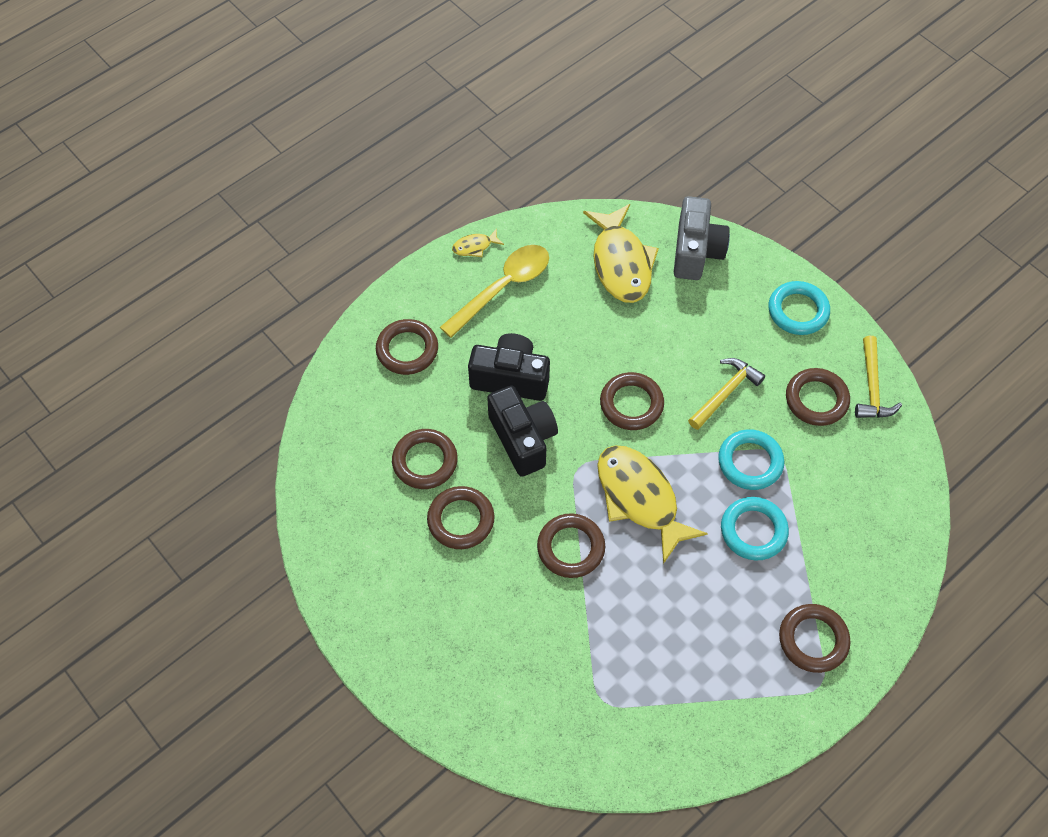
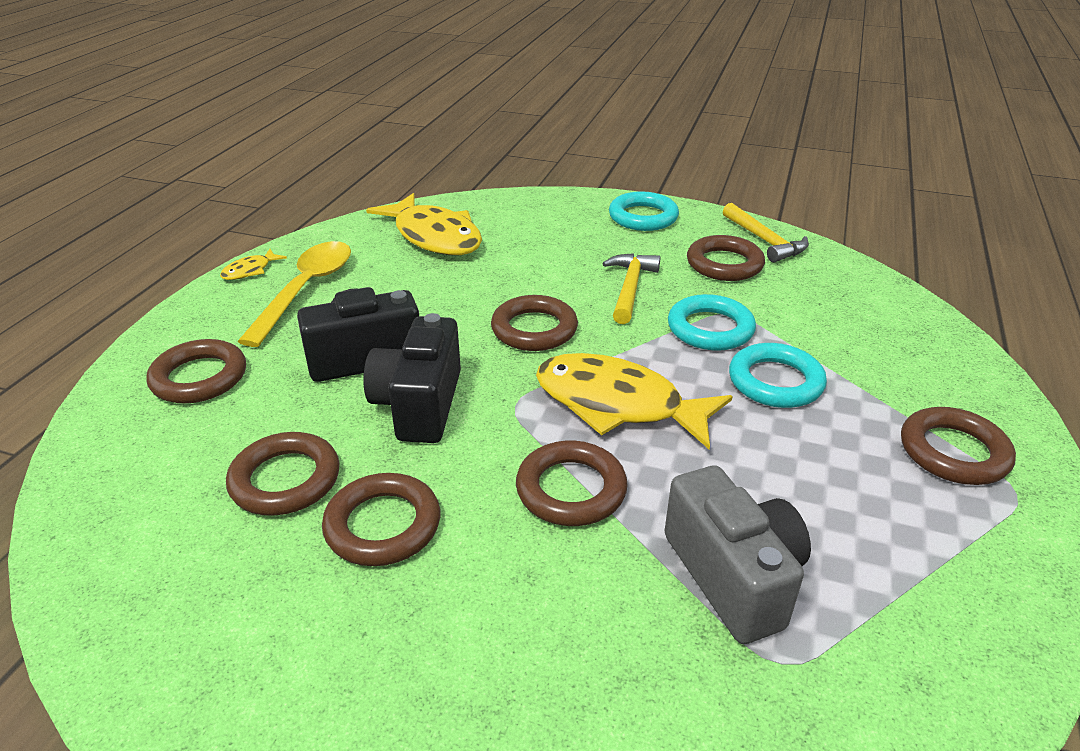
camera: 30 degrees left, 25 degrees down
black camera [487,385,558,477] -> black camera turned 120 degrees counterclockwise [363,313,461,443]
grey camera [674,196,730,280] -> grey camera moved to [665,465,811,644]

